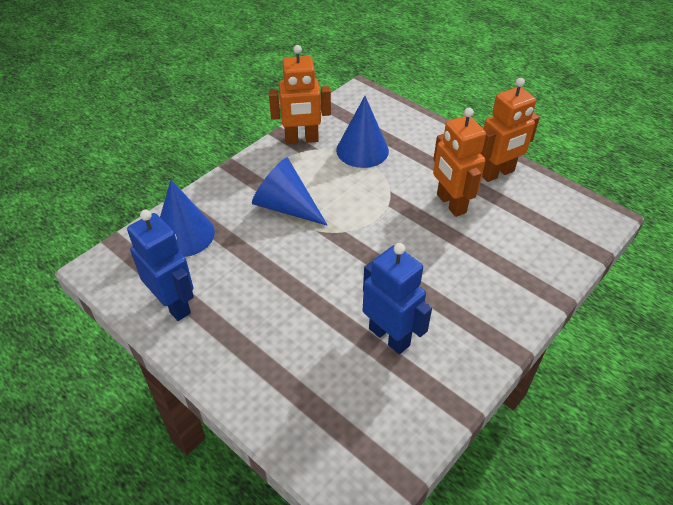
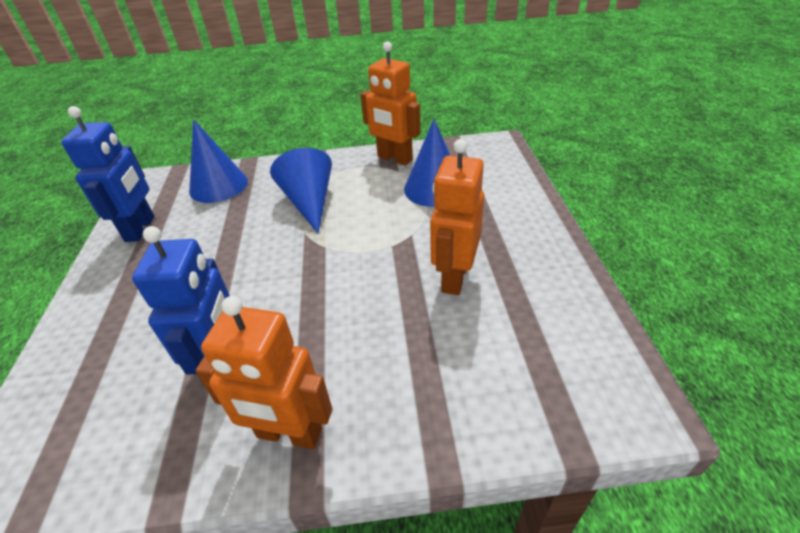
camera: 45 degrees right, 5 degrees down
orange robot [481,78,540,182] -> orange robot moved to [196,296,332,449]

